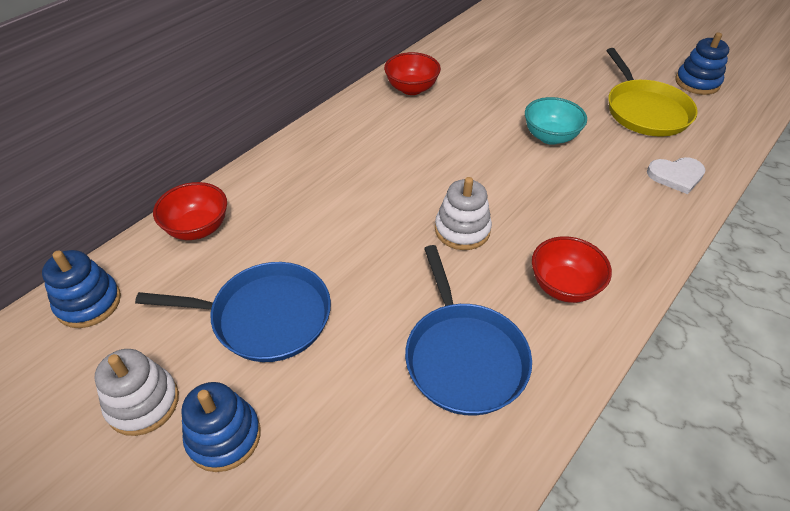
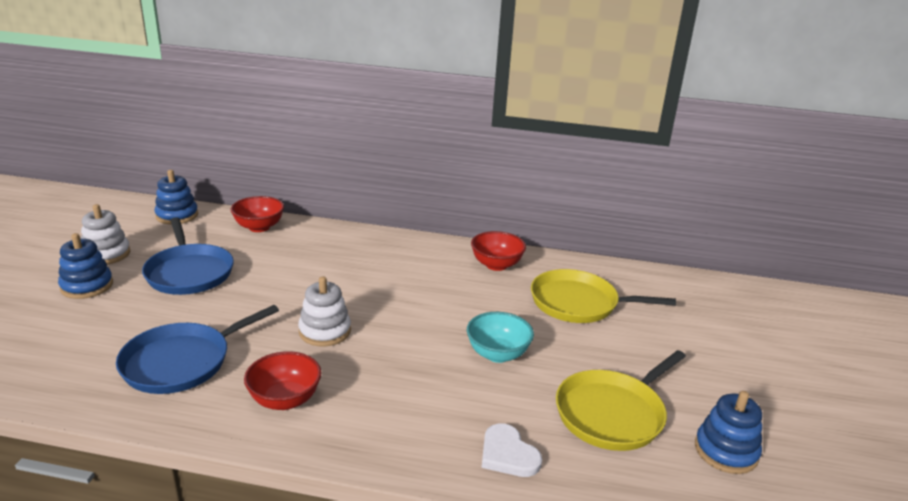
camera: 60 degrees right, 20 degrees down
none -> yellow pan [531,269,676,323]

